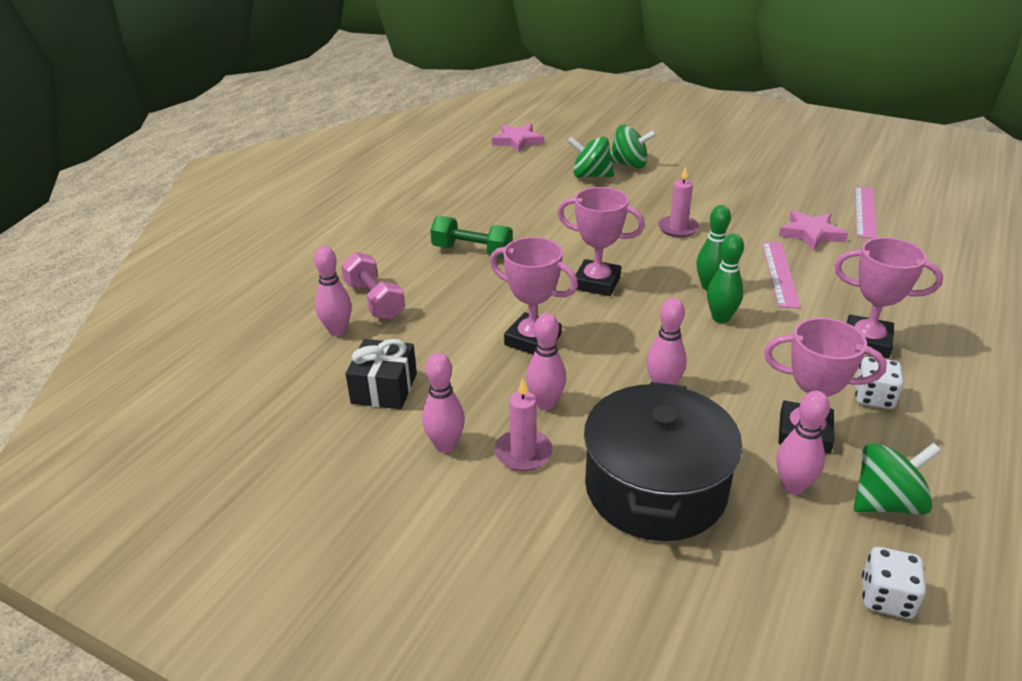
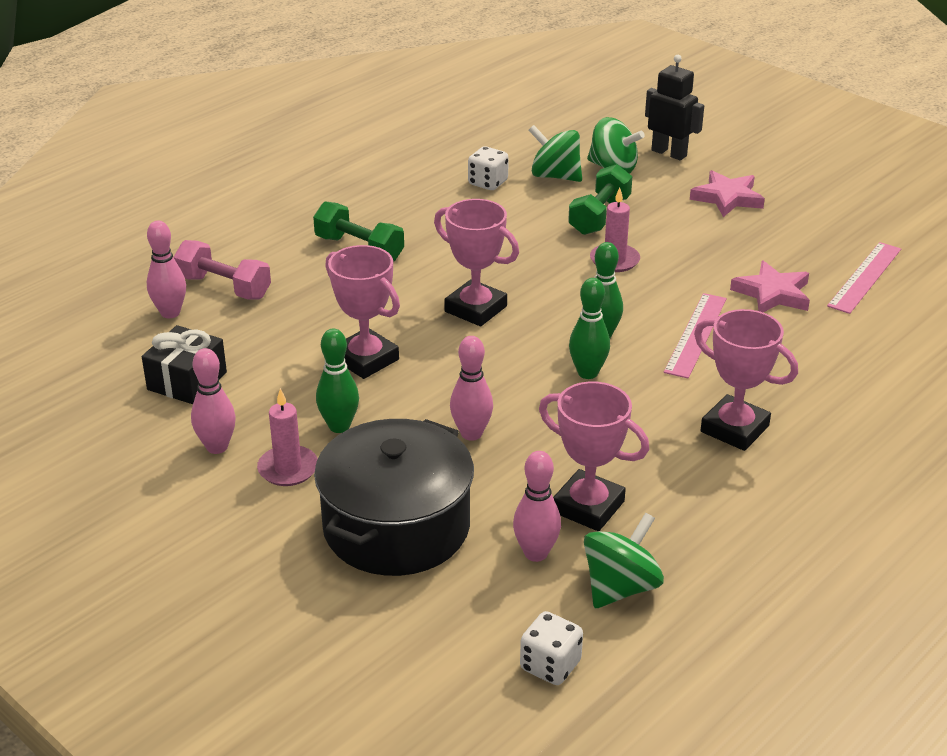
camera: 15 degrees right, 0 degrees up
pink dumbbell [341,252,405,320] -> pink dumbbell turned 45 degrees counterclockwise [174,240,271,299]
pink star [492,124,544,153] -> pink star moved to [690,170,765,217]
pink bowling pin [526,313,566,410] -> green bowling pin [316,329,359,433]
green spinning top [854,443,941,515] -> green spinning top turned 45 degrees counterclockwise [584,513,664,608]
white dice [855,357,904,409] -> white dice moved to [468,146,509,190]
none -> green dumbbell [568,164,632,235]
none -> black robot [645,55,704,160]

